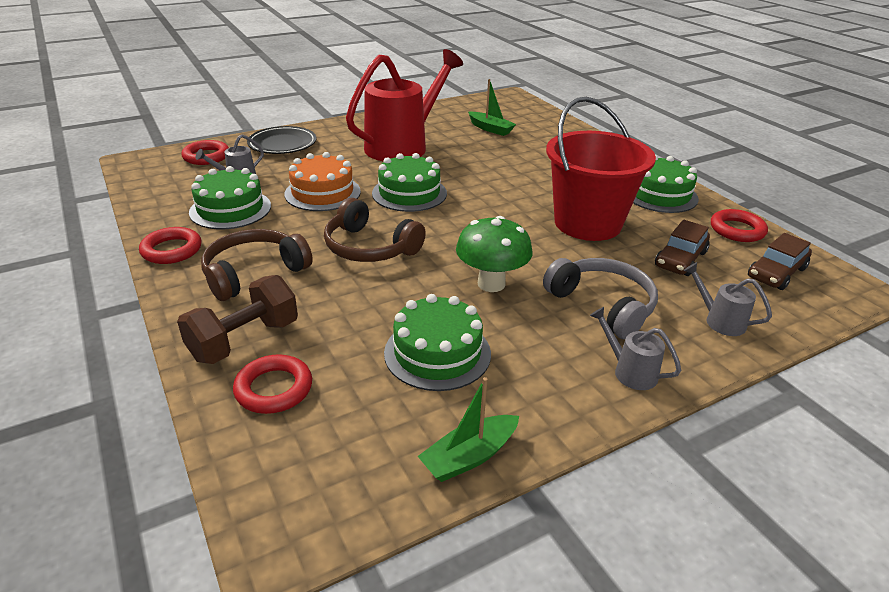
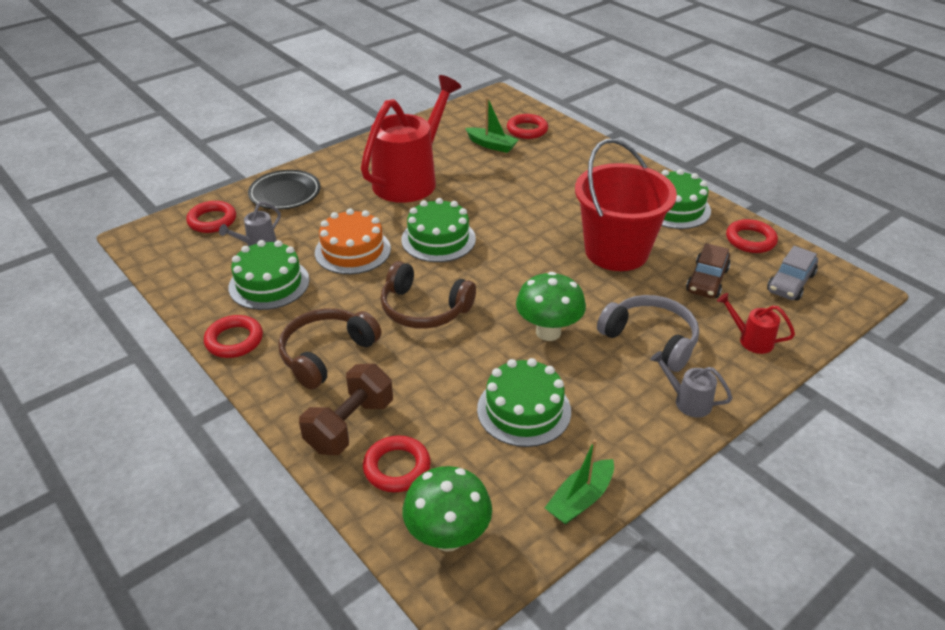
camera: 10 degrees left, 5 degrees up
grey watering can [683,262,772,336] -> red watering can [717,293,795,354]
brown car [748,233,812,290] -> grey car [767,246,818,301]
none -> green mushroom [402,466,492,552]
none -> red ring [507,114,548,139]

